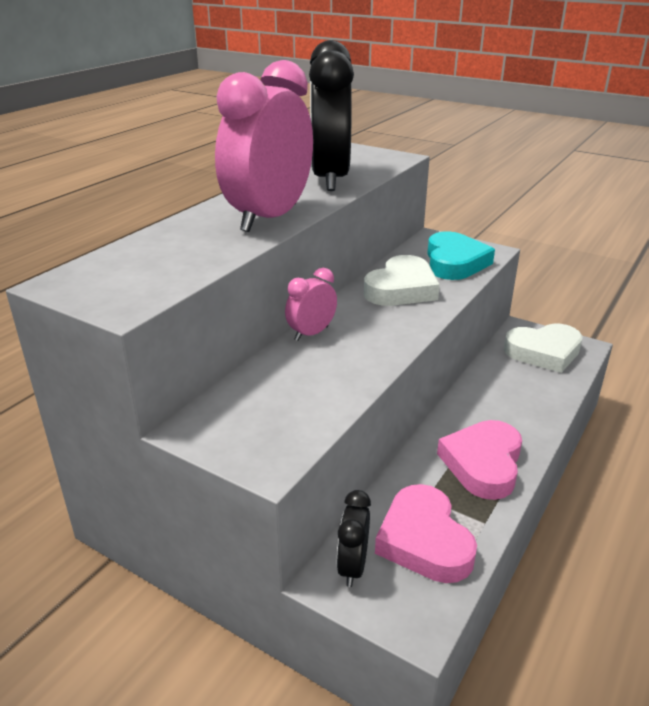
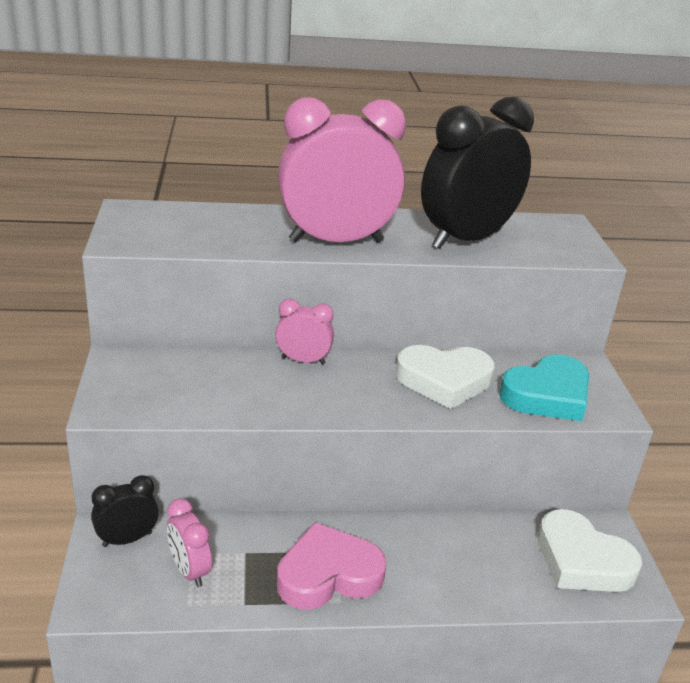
camera: 50 degrees right, 0 degrees up
pink heart [375,484,477,583] -> pink clock [167,498,212,587]

